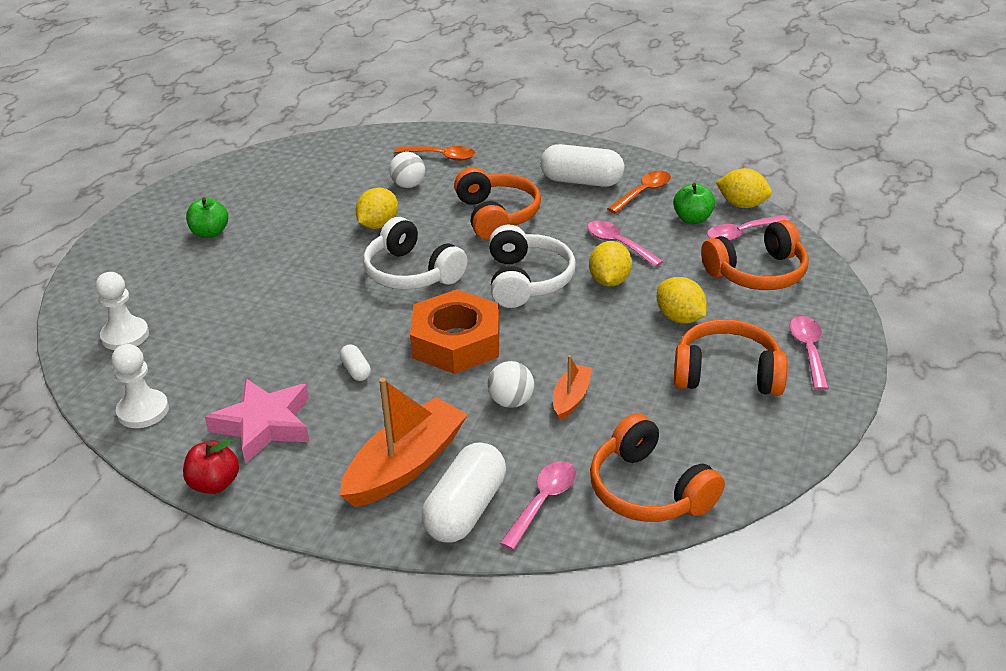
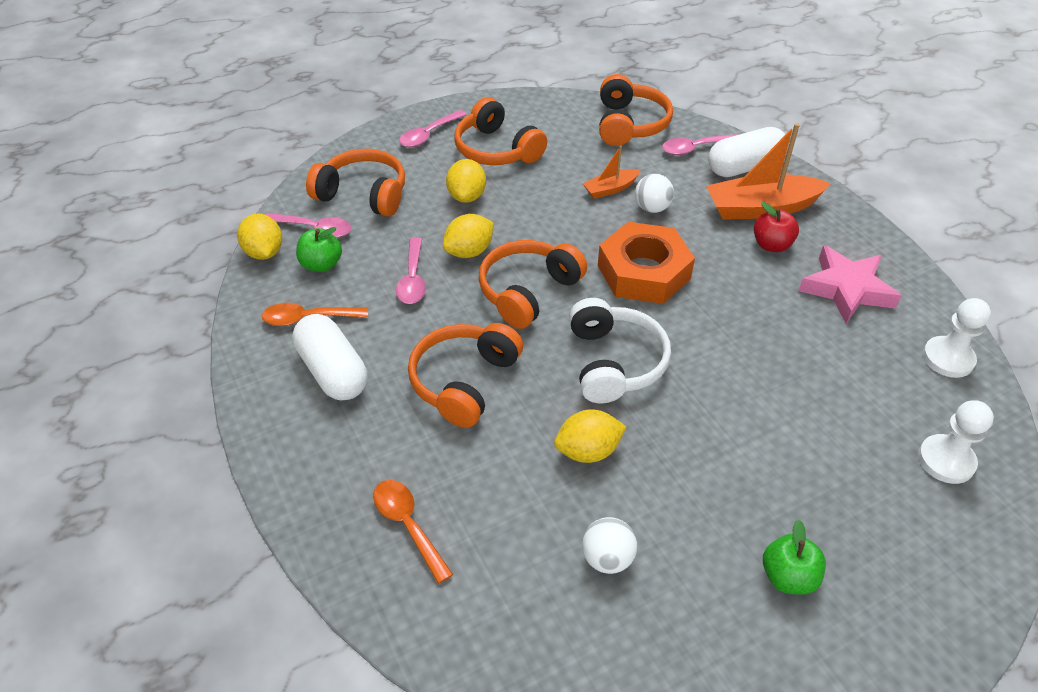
camera: 140 degrees left, 10 degrees up
red apple [183,439,239,494] -> red apple moved to [754,202,799,252]
white capsule [340,344,371,381] -> none
white ball [389,152,425,188] -> white ball moved to [582,517,637,574]
white headphones [489,225,576,308] -> orange headphones [479,240,587,329]

